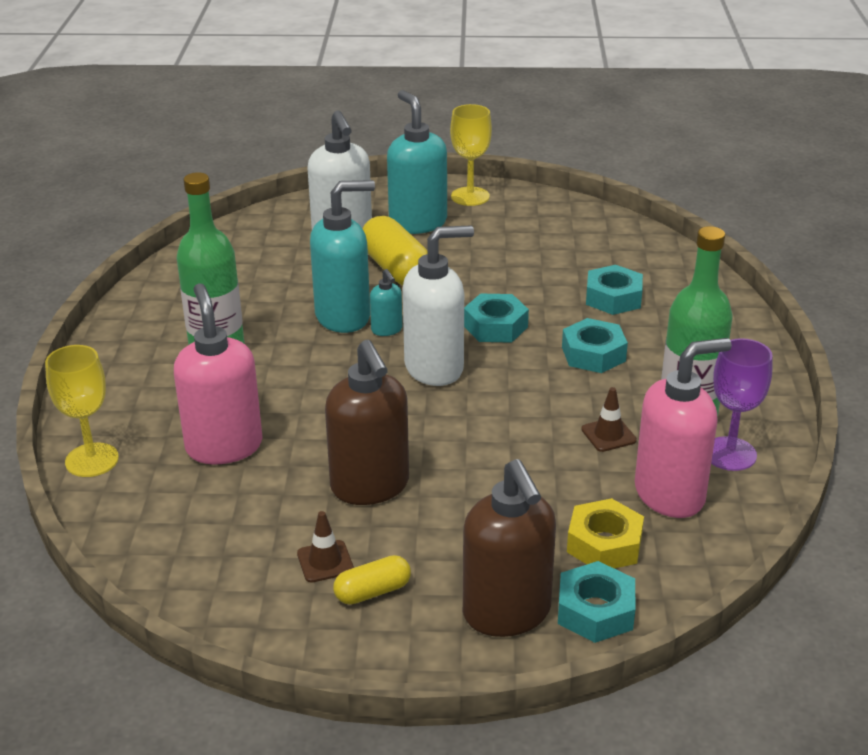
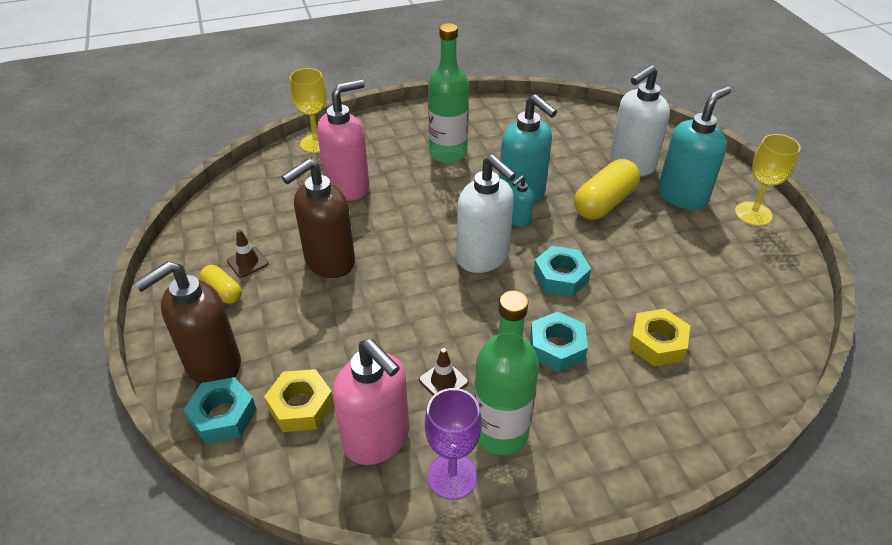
camera: 70 degrees right, 10 degrees up
turquoise nut [586,265,643,315] -> yellow nut [629,309,690,366]

